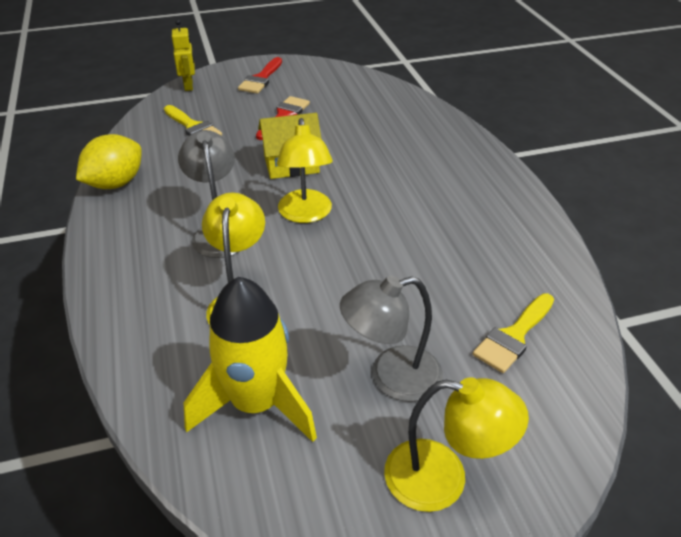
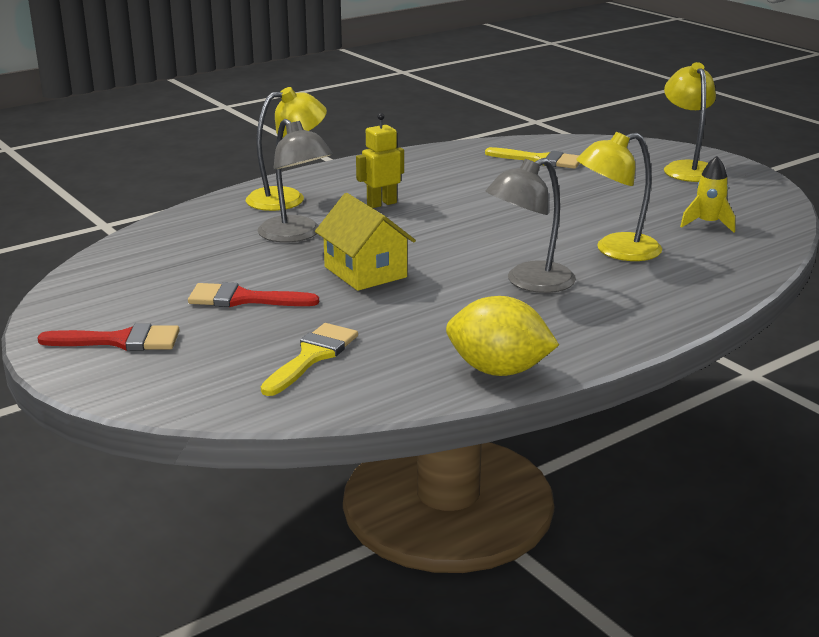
camera: 110 degrees left, 15 degrees down
yellow robot [172,20,195,91] -> yellow robot moved to [356,113,404,208]
yellow rocket [183,277,317,442] -> yellow rocket [680,156,735,233], size x0.50
yellow lamp [276,118,333,223] -> yellow lamp moved to [246,87,327,211]
grey lamp [340,275,443,402] -> grey lamp moved to [257,119,333,242]

